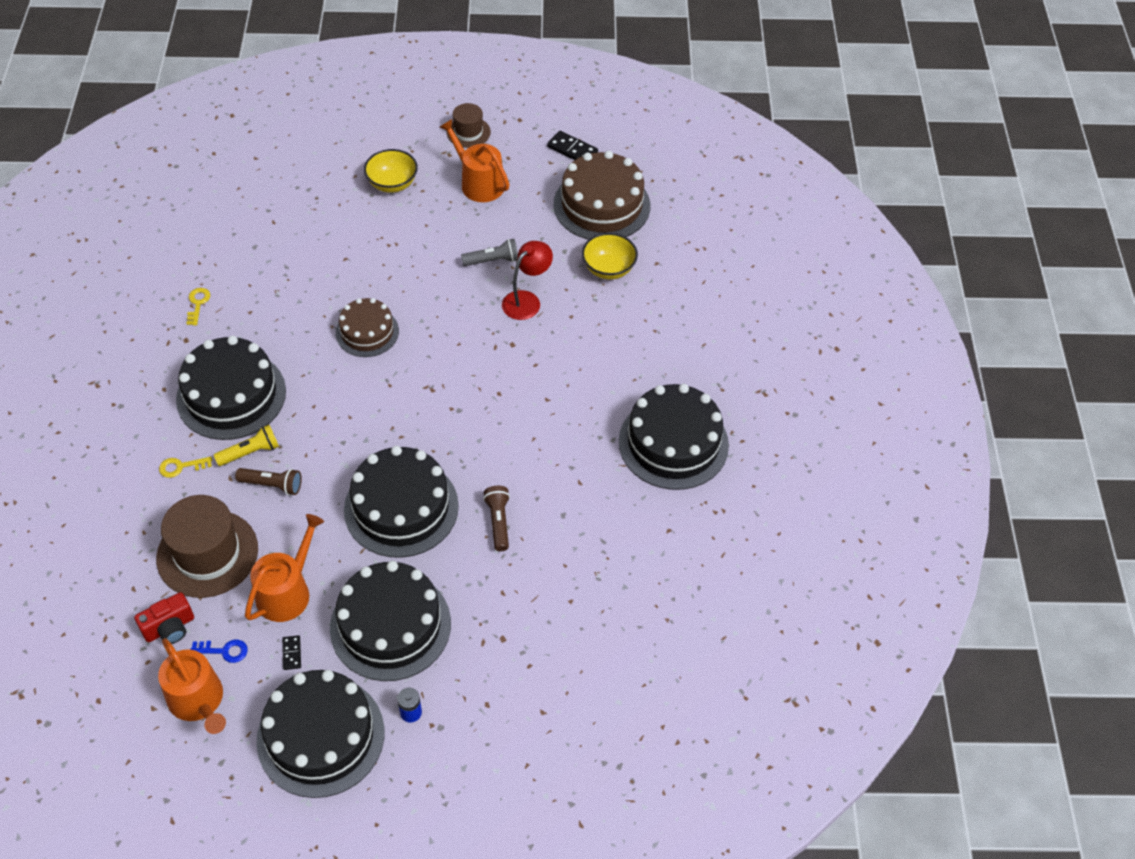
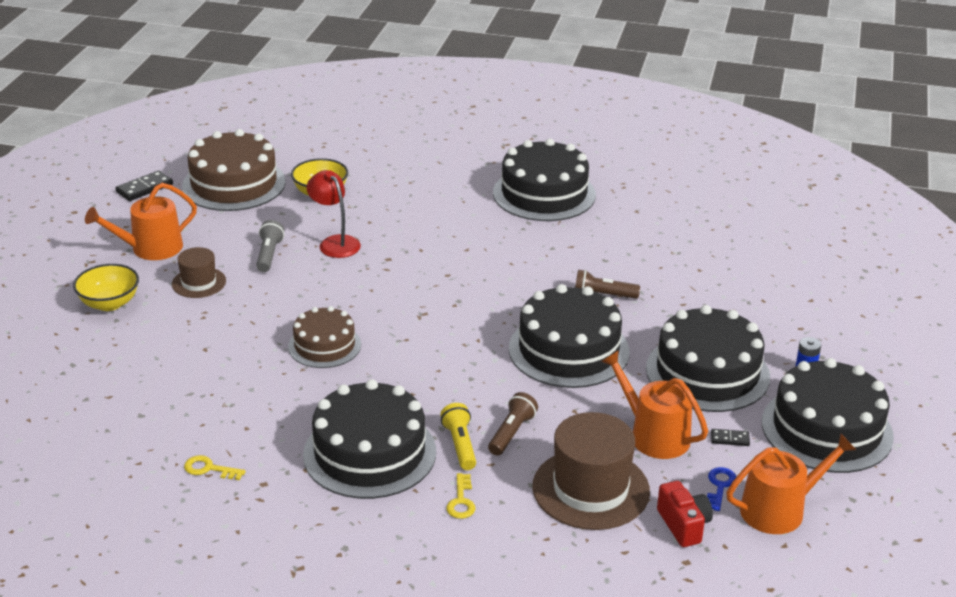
camera: 75 degrees left, 20 degrees down
brown hat [447,103,491,148] -> brown hat moved to [172,247,226,298]

